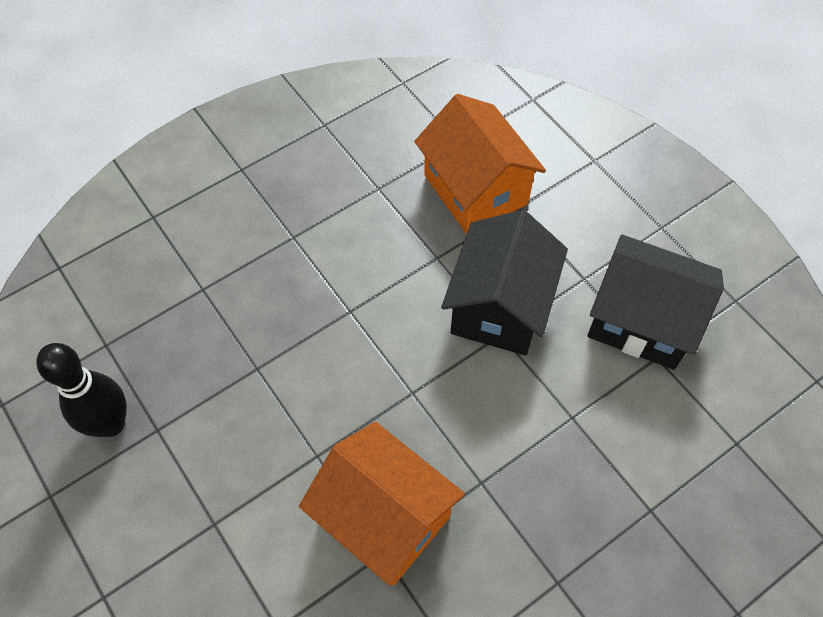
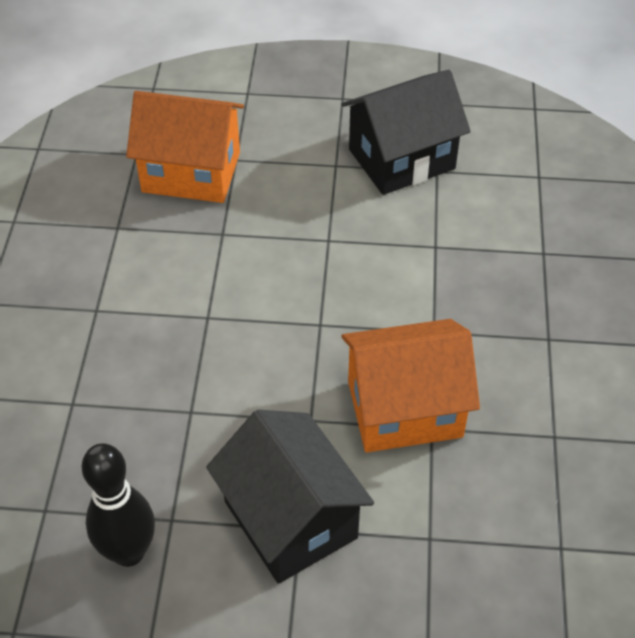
camera: 50 degrees left, 10 degrees down
black house [441,210,568,356] -> black house moved to [206,410,374,584]

